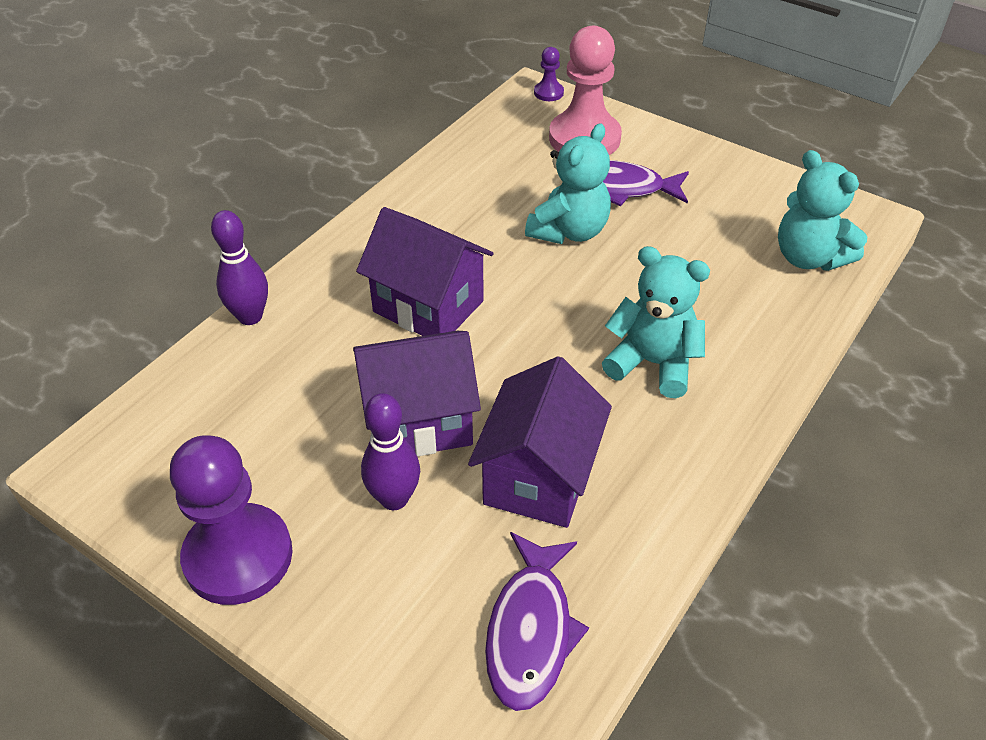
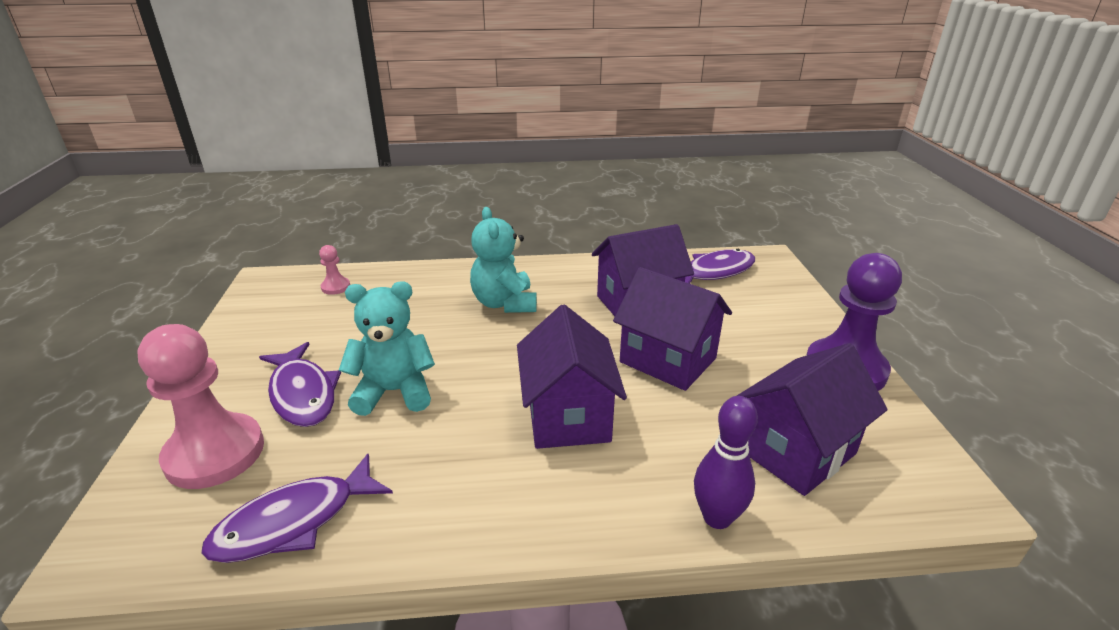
camera: 130 degrees left, 15 degrees down
purple bowling pin [361,393,420,510] -> none
purple pawn [534,47,564,101] -> none
turquoise teddy bear [778,150,867,271] -> pink pawn [319,245,350,295]
none -> purple fish [201,453,393,563]
none -> purple house [737,343,888,496]

